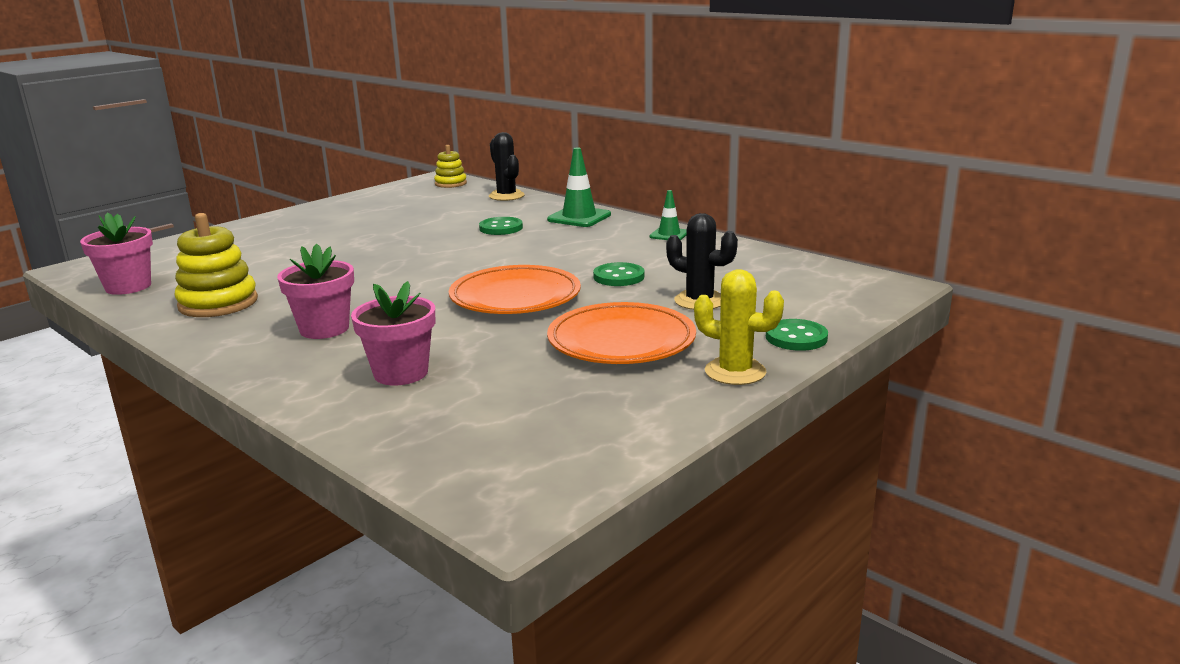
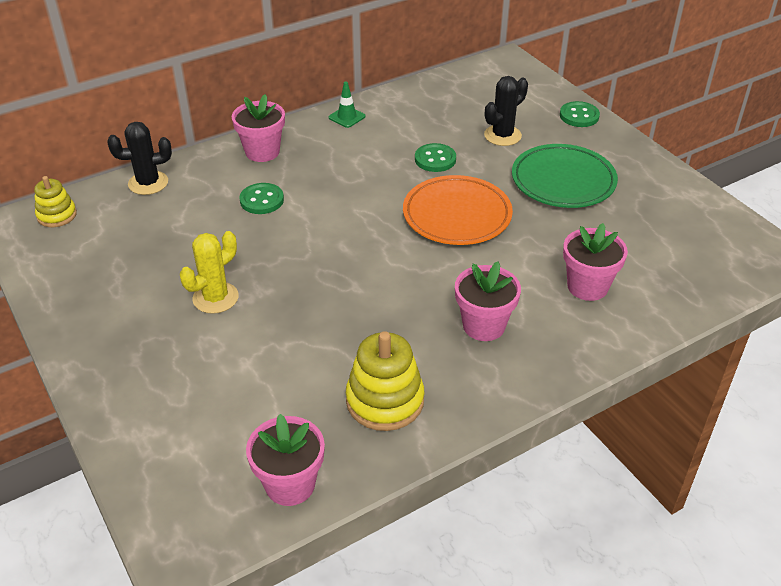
camera: 75 degrees left, 20 degrees up
green traffic cone [547,147,611,227] -> pink flower pot [232,94,285,162]
orange plate [547,302,696,364] -> green plate [512,144,618,208]
yellow cactus [694,270,784,385] -> yellow cactus moved to [180,231,239,314]

